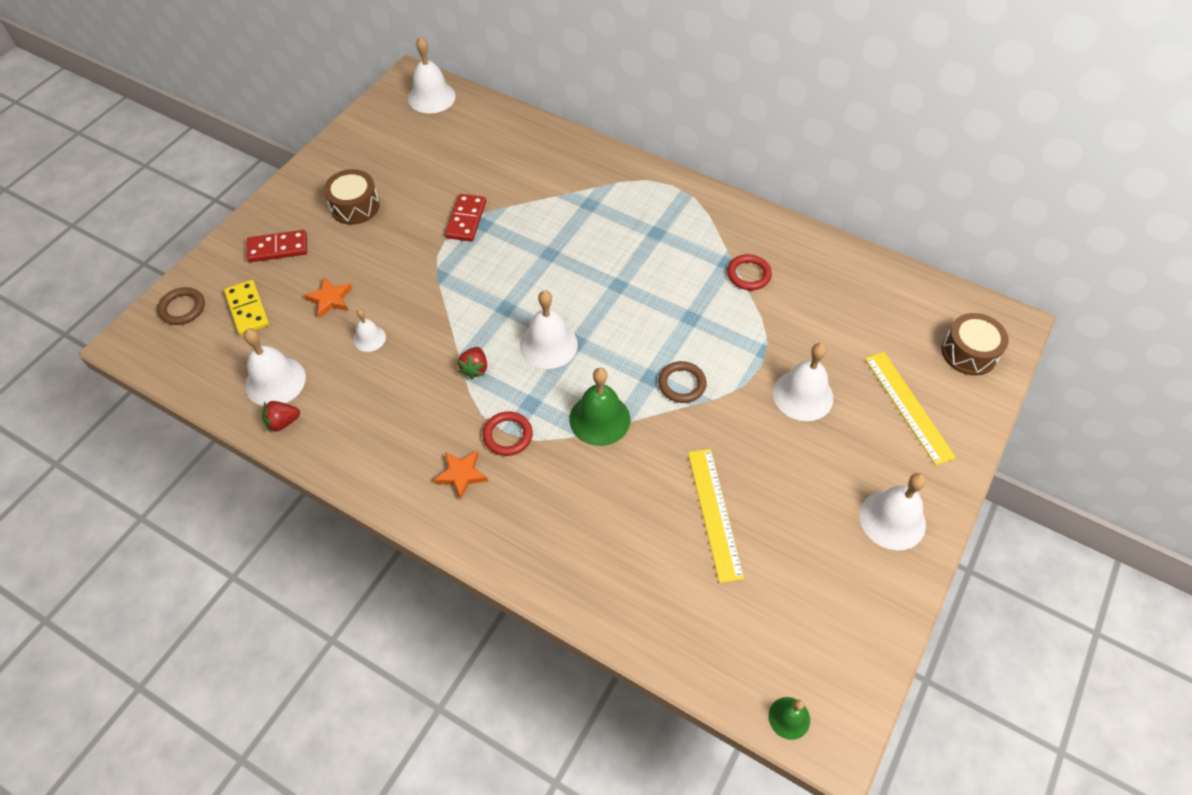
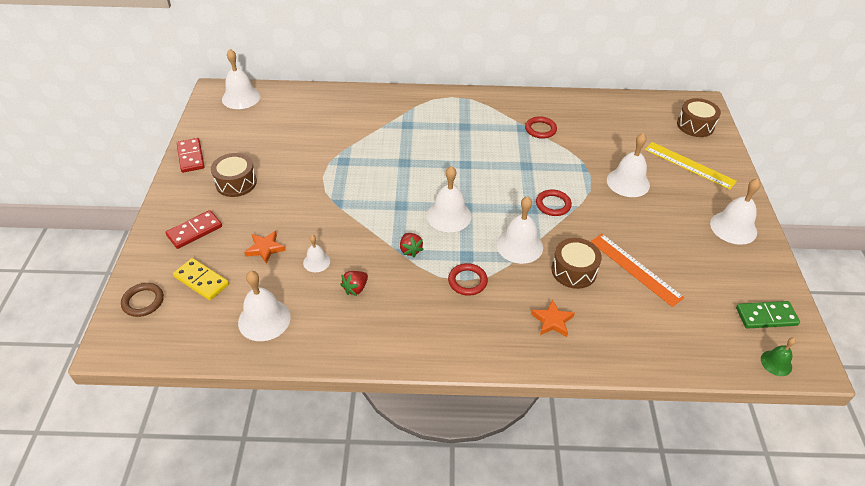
camera: 30 degrees left, 10 degrees down
red strawberry [262,401,300,433] -> red strawberry moved to [340,271,368,296]
orange star [434,451,488,500] -> orange star moved to [531,299,575,337]
red domino [445,194,486,242] -> red domino moved to [177,138,205,173]
green bell [569,368,630,446] -> white bell [496,196,543,264]
brown ring [658,361,706,403] -> red ring [536,189,572,216]
yellow ruler [688,449,744,583] -> orange ruler [590,234,684,307]
none -> brown drum [552,238,602,289]
none -> green domino [736,301,800,329]

